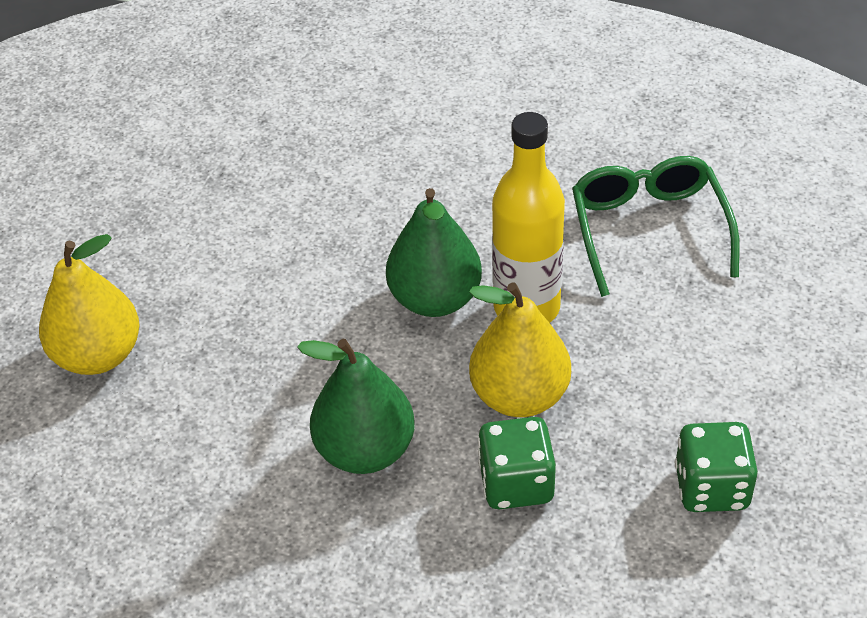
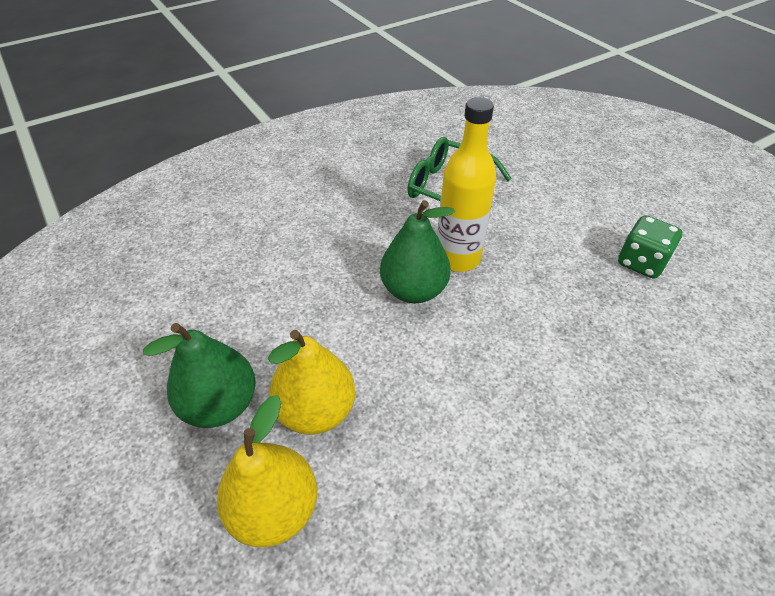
camera: 55 degrees left, 0 degrees up
green pear [297,339,415,474] -> green pear moved to [143,323,256,428]
yellow pear [469,282,571,417] -> yellow pear moved to [268,330,356,435]
green dice [478,417,556,509] -> none

